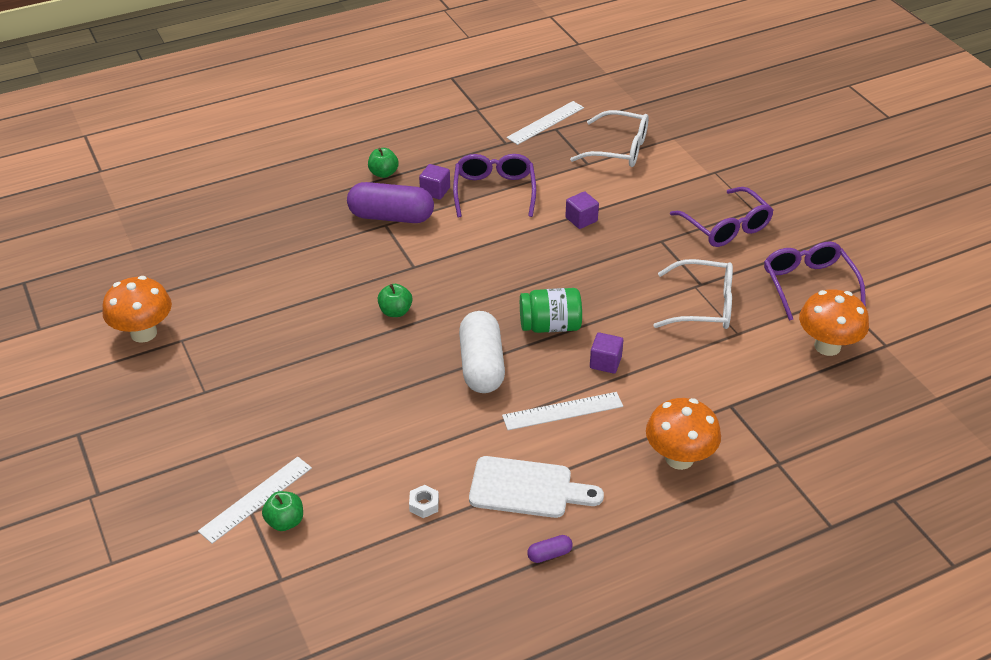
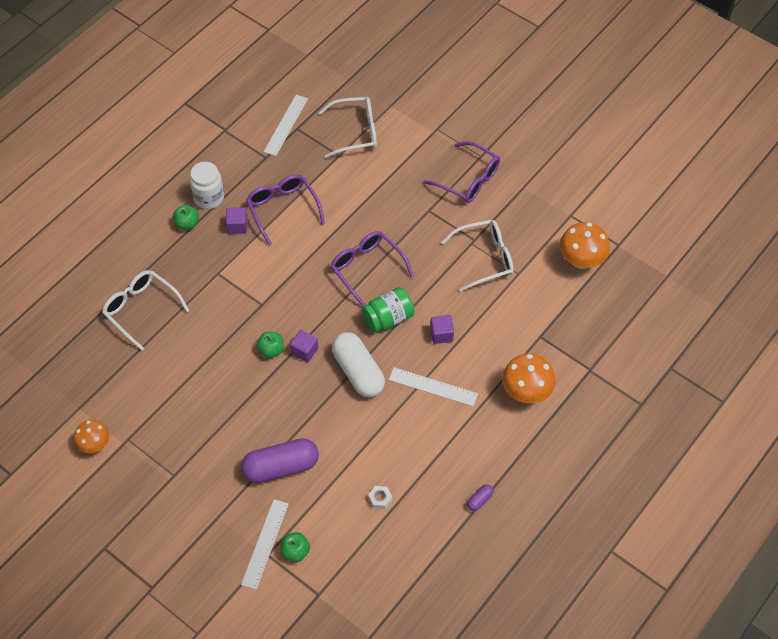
camera: 25 degrees left, 15 degrees up
orange mushroom [102,276,172,343] -> orange mushroom [74,420,109,453], size x0.65
purple capsule [347,182,434,223] -> purple capsule moved to [241,438,319,483]
white cutting board [469,456,604,518] -> none
white ruler [502,392,623,430] -> white ruler turned 60 degrees clockwise [389,367,478,406]
purple cube [565,191,599,229] -> purple cube moved to [290,330,318,362]
purple glasses [764,242,866,321] -> purple glasses moved to [330,231,414,307]
none -> white glasses [102,270,190,351]
none -> white jar [190,162,224,209]

